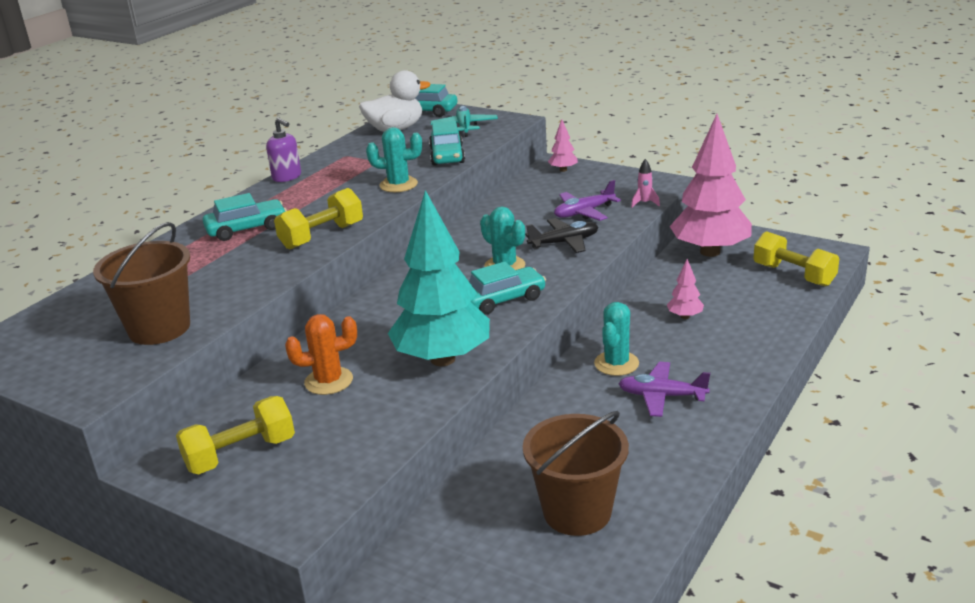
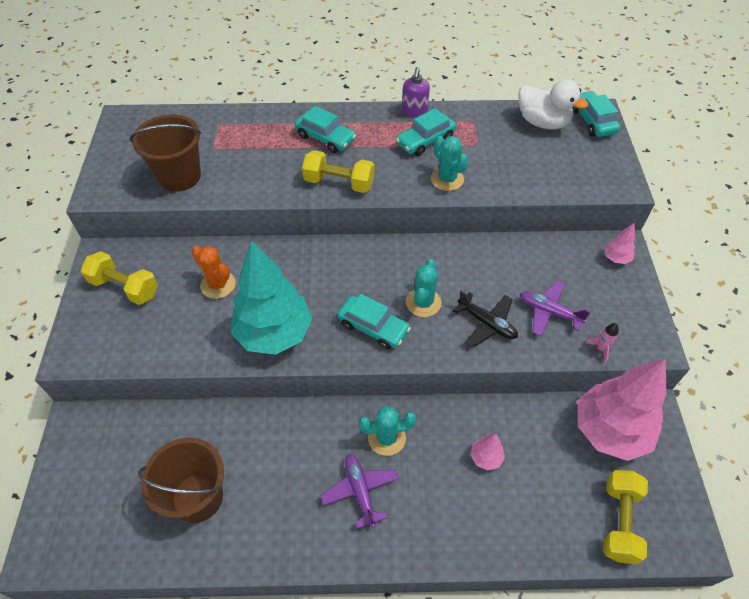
camera: 55 degrees right, 25 degrees up
turquoise car [429,121,465,166] -> turquoise car moved to [396,108,456,156]
turquoise plane [431,106,498,137] -> none

